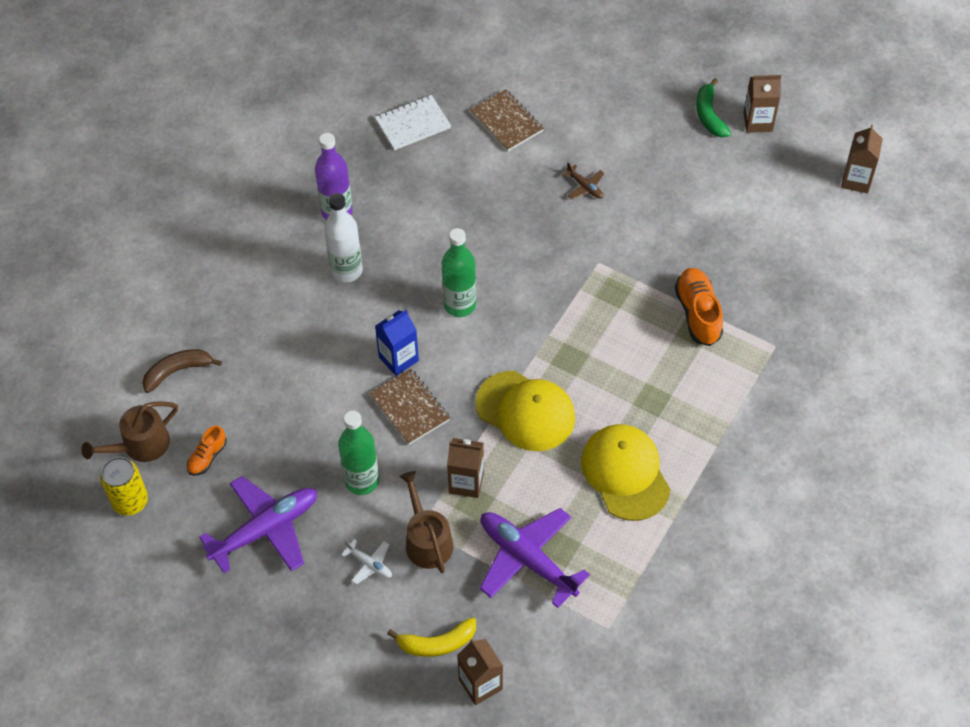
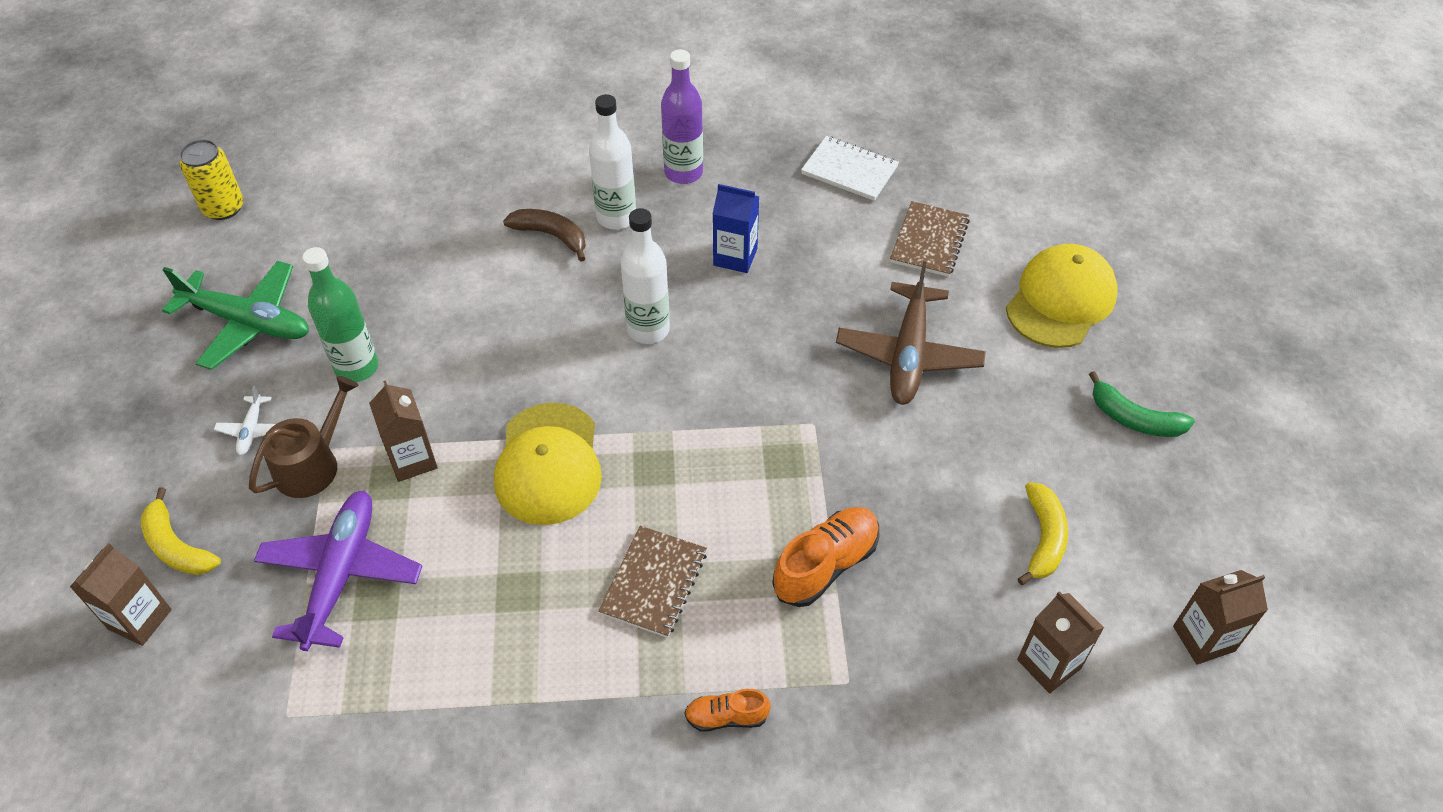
camera: 55 degrees right, 5 degrees down
brown watering can [81,401,178,462] -> none
brown banana [142,349,222,393] -> brown banana moved to [503,209,586,262]
orange shoe [187,425,227,476] -> orange shoe moved to [685,689,771,731]
purple plane [199,476,317,573] -> green plane [162,261,309,370]
brown notebook [370,369,450,445] -> brown notebook moved to [598,526,707,638]
blue carton [375,310,419,376] -> blue carton moved to [713,184,759,273]
green bottle [442,228,476,317] -> white bottle [621,208,670,344]
brown plane [562,162,605,199] -> brown plane [836,261,986,405], size x2.23
yellow cap [581,424,671,521] -> yellow cap moved to [1006,244,1118,348]
green banana [696,78,731,137] -> green banana turned 105 degrees counterclockwise [1089,371,1195,437]
brown carton [743,75,781,133] -> brown carton moved to [1017,591,1104,694]
none -> yellow banana [1018,482,1068,585]

